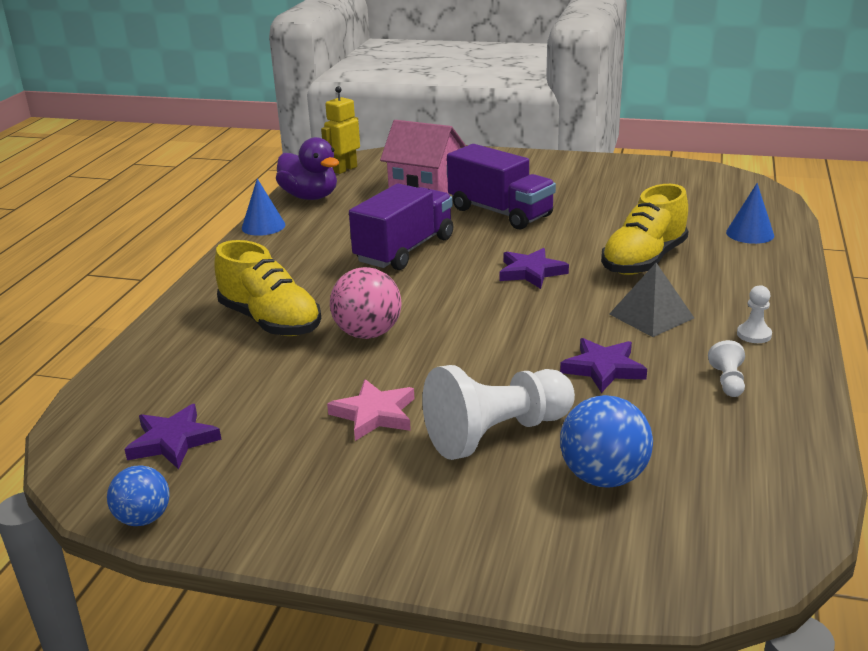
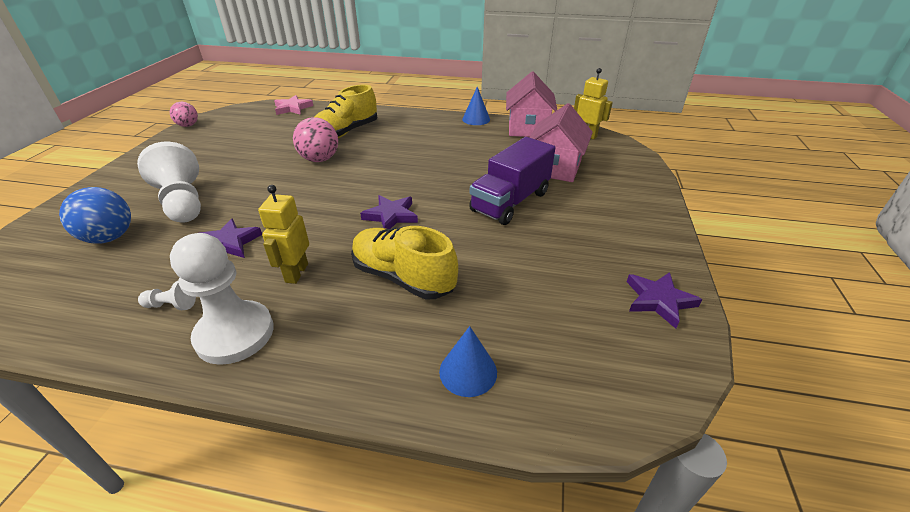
camera: 85 degrees right, 10 degrees up
blue ball [107,465,170,526] -> pink ball [170,102,198,127]
purple star [124,404,221,469] -> purple star moved to [627,272,702,329]
purple duck [276,137,339,200] -> pink house [506,72,557,137]
pink star [327,379,414,441] -> pink star moved to [274,95,313,115]
purple truck [349,183,453,270] -> none
grey pyramid [609,263,694,337] -> yellow robot [258,185,309,284]
white pawn [737,285,772,343] -> white pawn [170,233,274,365], size x2.33

